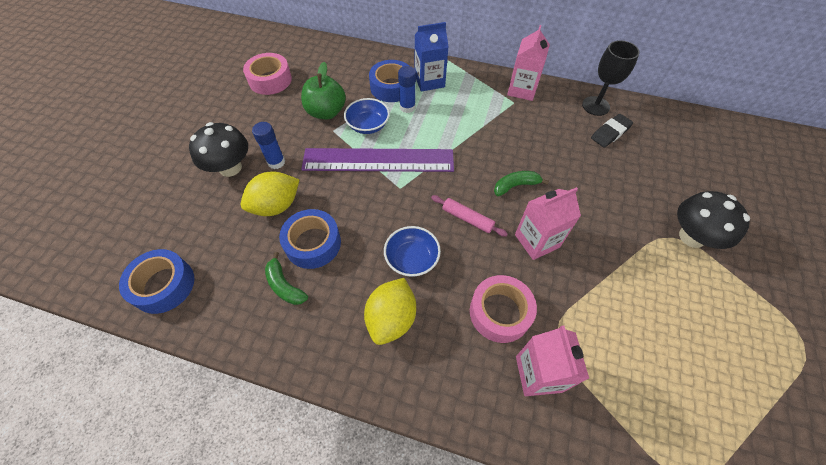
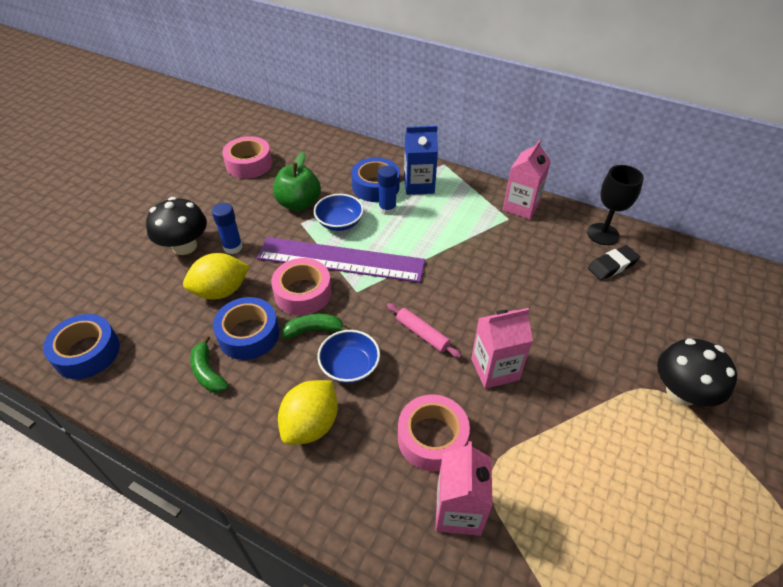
camera: 10 degrees right, 10 degrees down
green banana [494,171,549,196] -> green banana moved to [282,313,349,339]
none -> pink tape [271,258,332,315]

